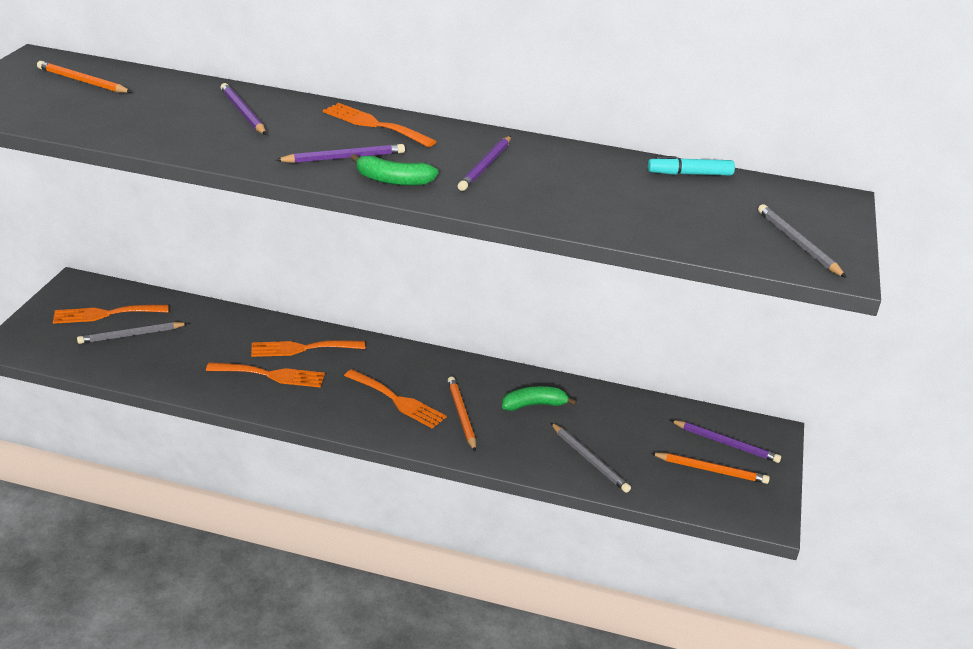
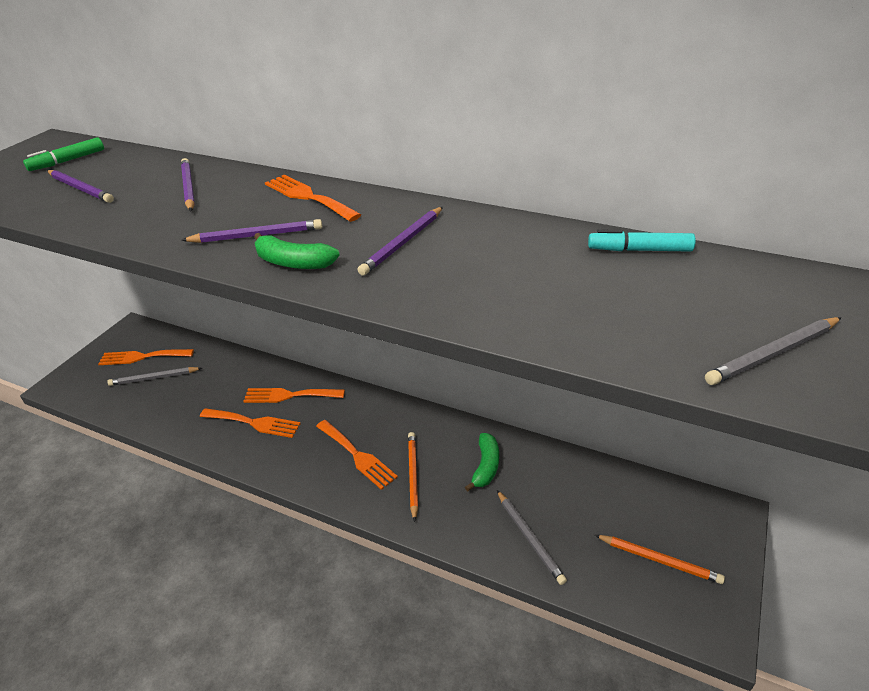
camera: 15 degrees right, 5 degrees up
orange pencil [37,61,131,93] -> green marker [23,137,104,171]
green banana [502,386,577,411] -> green banana turned 105 degrees clockwise [465,433,499,491]
purple pencil [670,420,781,463] -> purple pencil moved to [47,170,114,203]
grey pencil [758,204,847,278] -> grey pencil turned 105 degrees counterclockwise [705,317,842,385]

